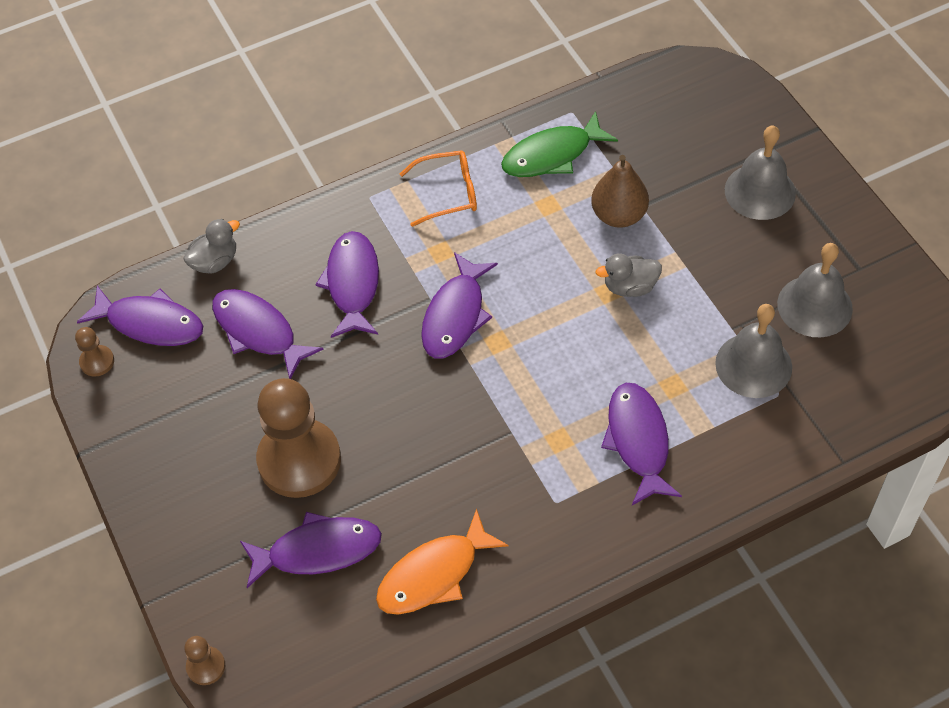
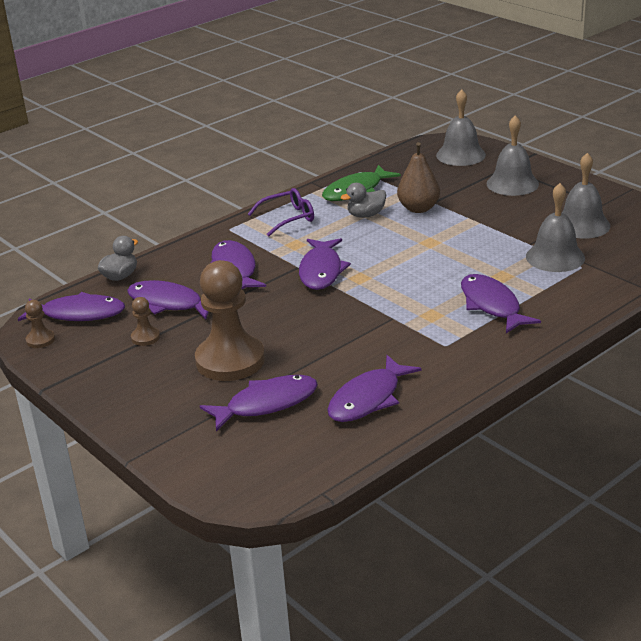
camera: 15 degrees left, 25 degrees down
brown pawn [184,636,225,685] -> brown pawn moved to [131,297,160,346]
orange fish [376,509,508,615] -> purple fish [327,355,421,422]
orange glasses [400,151,477,227] -> purple glasses [248,188,314,237]
grey duck [596,253,662,297] -> grey duck moved to [341,183,386,218]
none -> grey bell [436,89,486,166]

